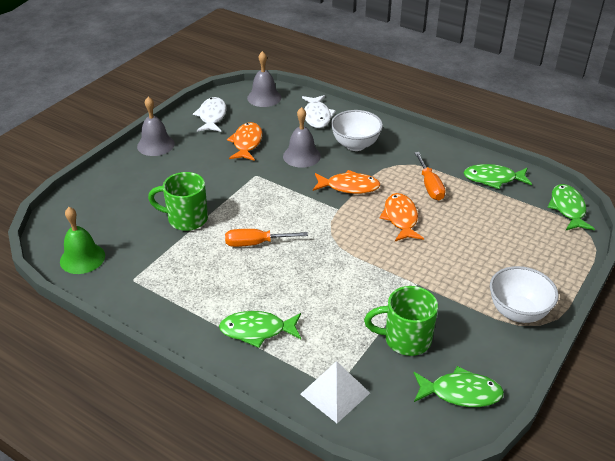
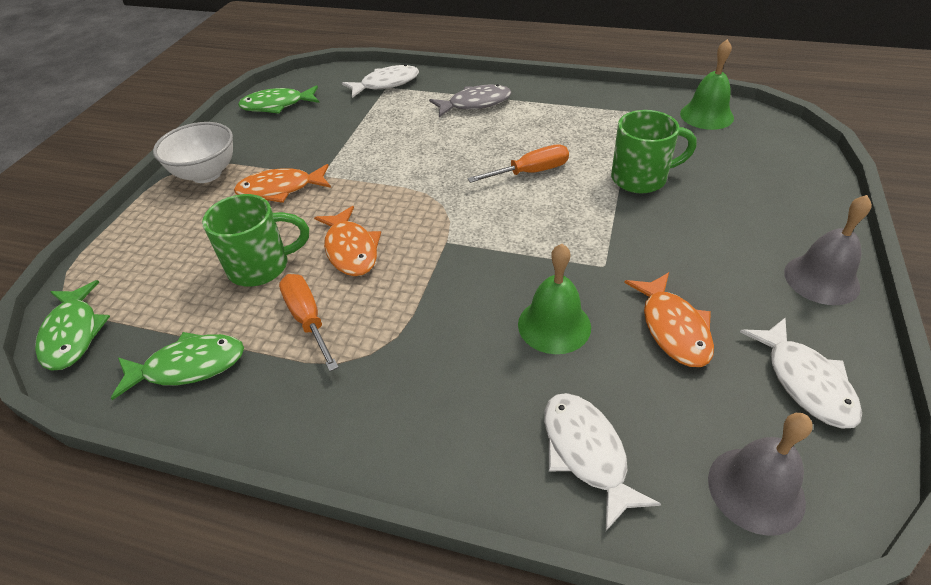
camera: 165 degrees right, 5 degrees up
green fish [219,311,301,348] -> grey fish [429,84,512,117]
grey bell [283,107,321,168] -> green bell [518,244,591,354]
white pyramid [300,361,370,423] -> white fish [342,64,419,98]
orange fish [313,170,381,194] -> orange fish moved to [234,164,331,203]
white bowl [331,110,383,151] -> none
green mug [364,286,438,356] -> green mug moved to [202,194,309,286]

